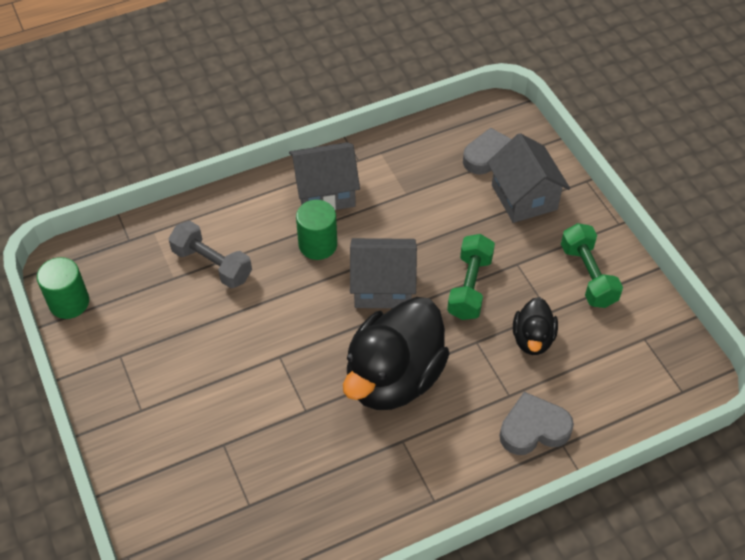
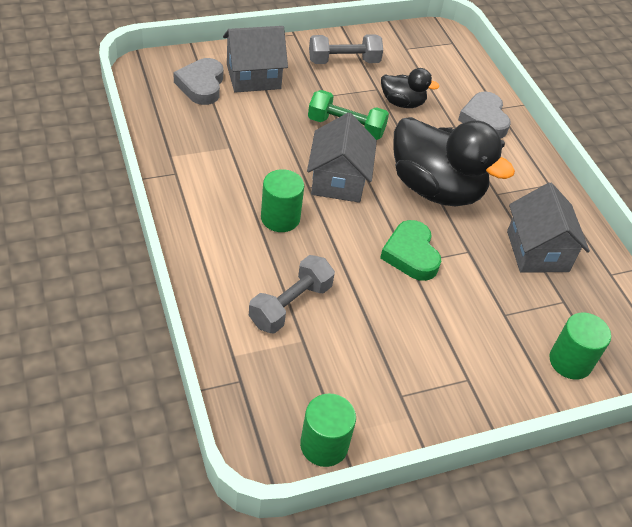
camera: 90 degrees left, 5 degrees down
grey house [289,142,360,211] -> grey house moved to [507,182,590,273]
green dumbbell [561,223,623,308] -> grey dumbbell [309,34,383,64]
none -> green heart [380,220,441,281]
none -> green cylinder [549,313,611,380]

